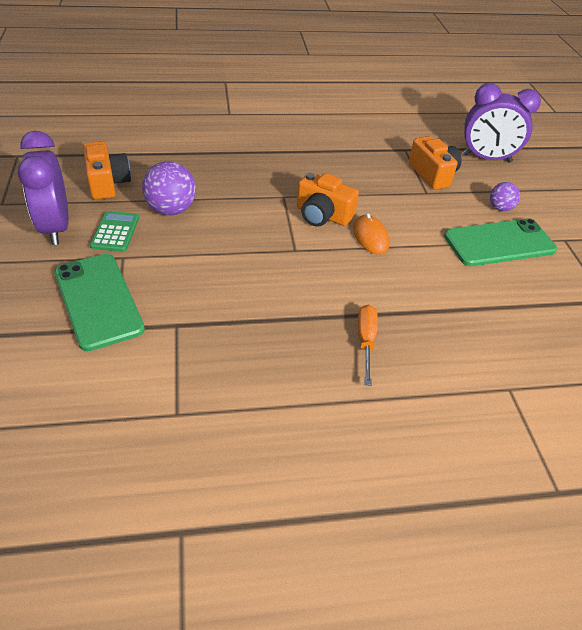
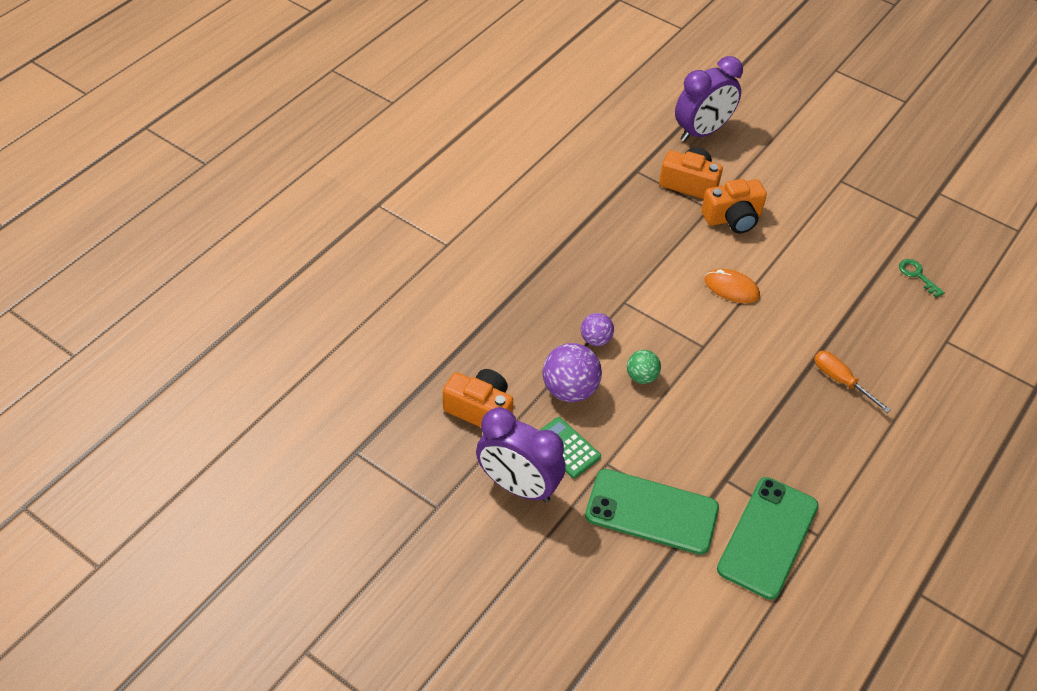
camera: 45 degrees left, 5 degrees up
orange camera [297,172,359,227] -> orange camera moved to [701,179,767,234]
green phone [444,218,557,266] -> green phone moved to [717,477,819,600]
purple ball [490,182,520,211] -> purple ball moved to [581,313,614,346]
none -> green ball [627,350,661,384]
none -> green key [899,259,945,298]

